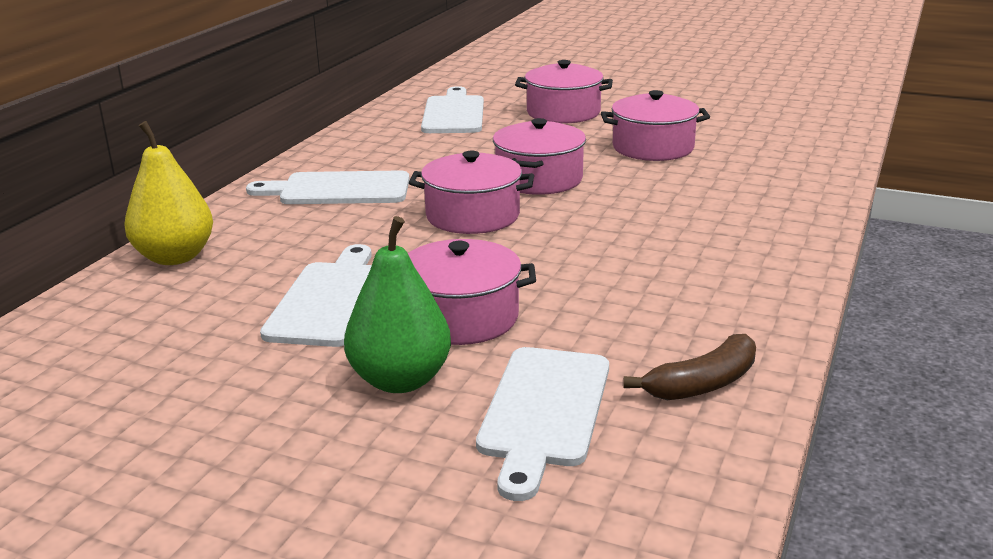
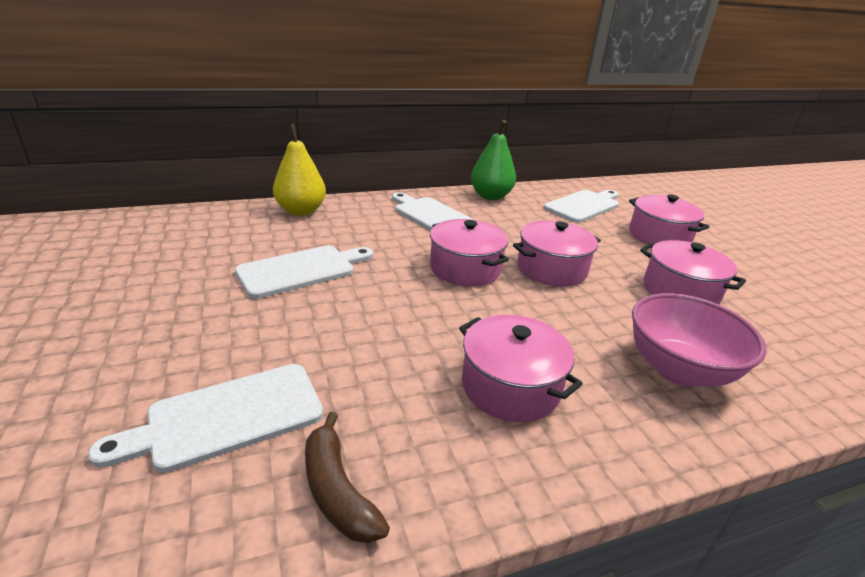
camera: 45 degrees right, 5 degrees up
green pear [344,216,451,393] -> green pear moved to [471,120,516,200]
pink pot [408,239,536,345] -> pink pot moved to [459,315,583,422]
brown banana [623,334,756,400] -> brown banana turned 45 degrees clockwise [305,412,390,543]
none -> pink bowl [632,293,767,387]

